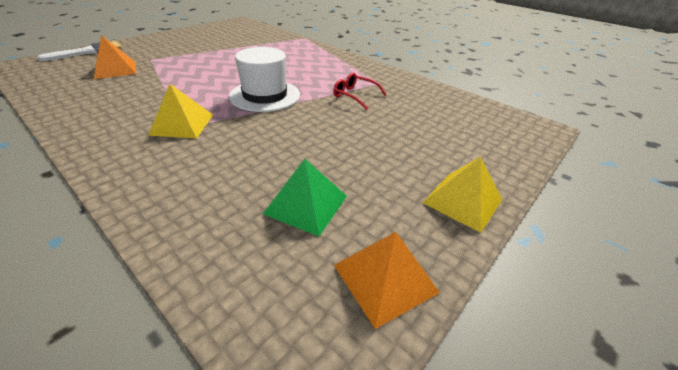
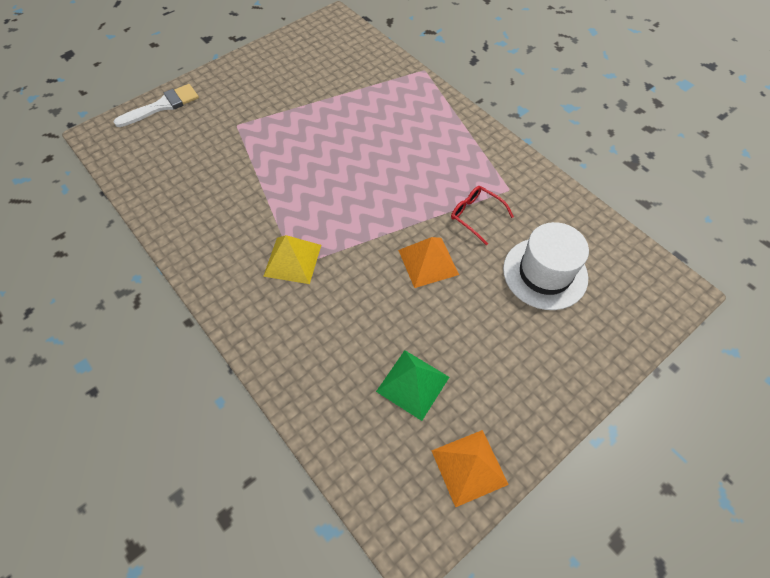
camera: 10 degrees right, 20 degrees up
orange pyramid [94,35,136,79] -> orange pyramid moved to [398,237,459,288]
white hat [229,47,300,112] -> white hat moved to [503,222,589,310]
yellow pyramid [423,157,503,233] -> none

